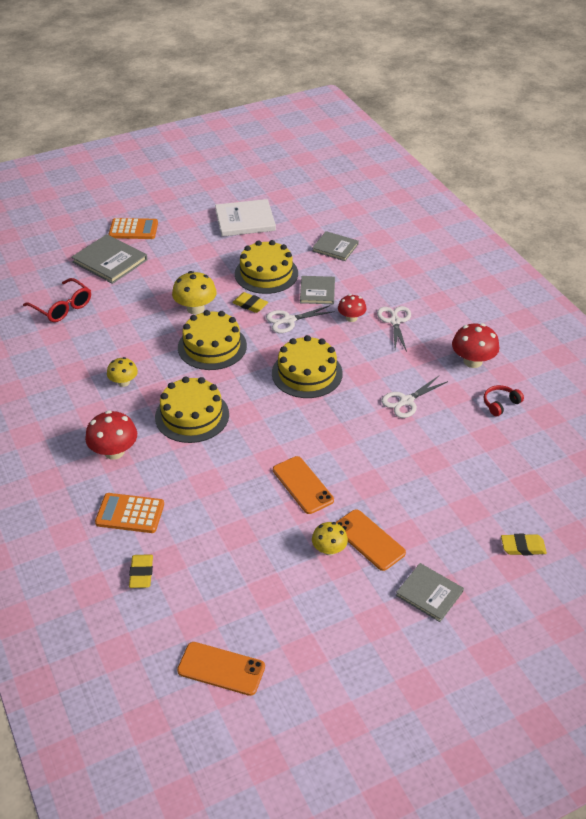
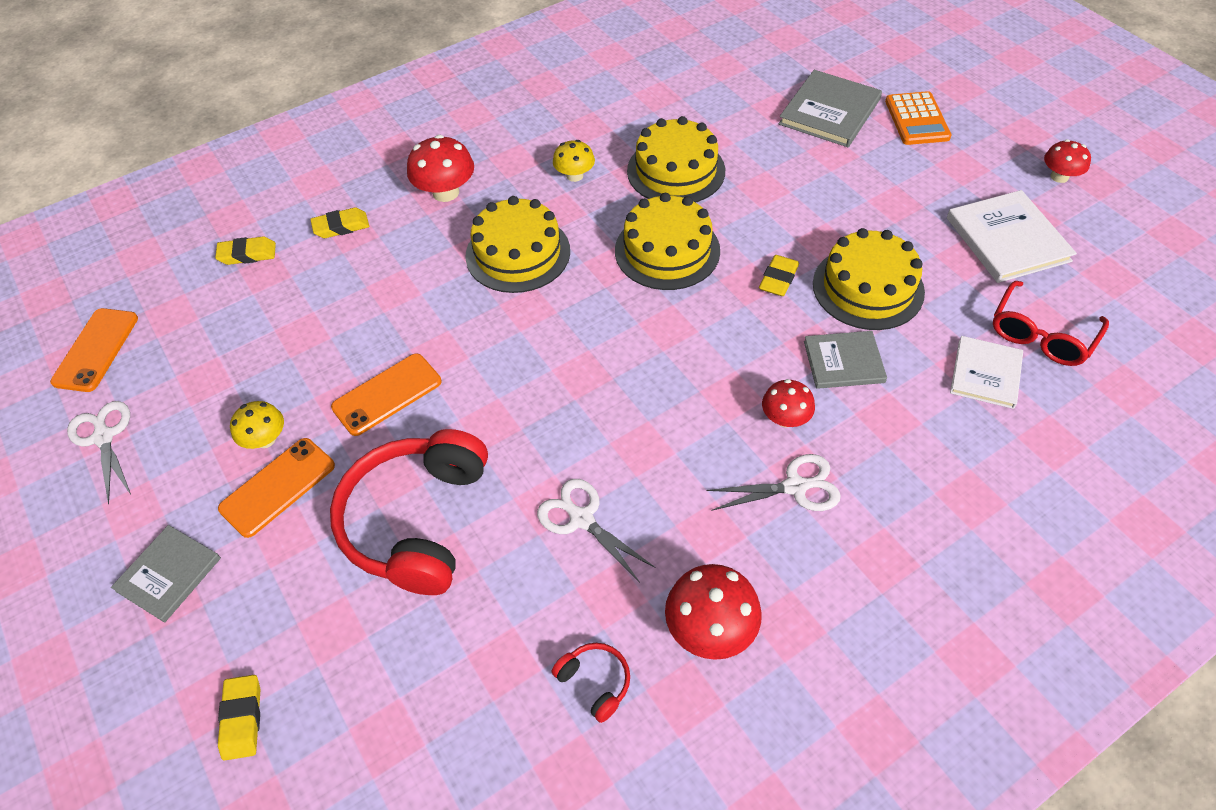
camera: 85 degrees right, 10 degrees up
red glasses [23,278,91,322] -> red glasses moved to [993,281,1109,366]
orange calculator [95,493,164,533] -> yellow eraser [310,208,369,238]
yellow mushroom [172,271,217,314] -> none
white scissors [266,305,335,333] -> white scissors moved to [67,401,131,504]
yellow cake [272,335,343,398] -> yellow cake moved to [627,116,725,203]
grey book [312,231,359,261] -> white book [950,336,1023,409]
none -> red headphones [330,429,488,595]
none -> red mushroom [1044,139,1091,183]

